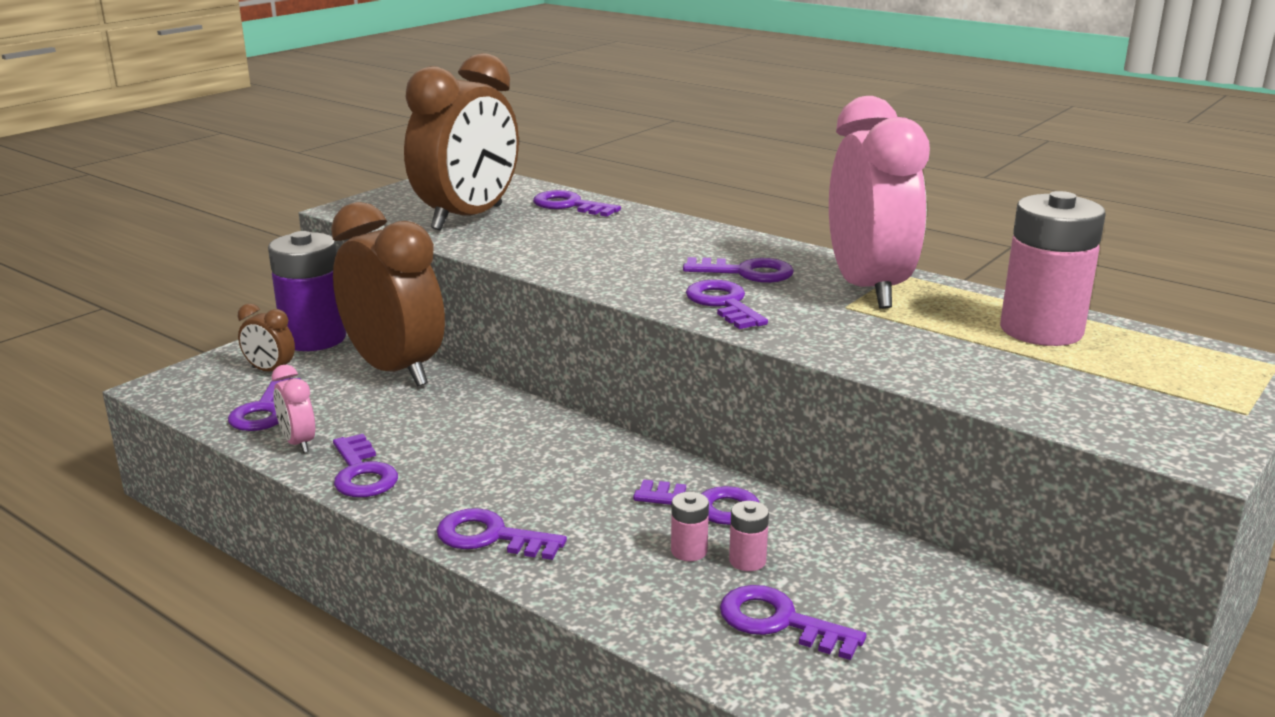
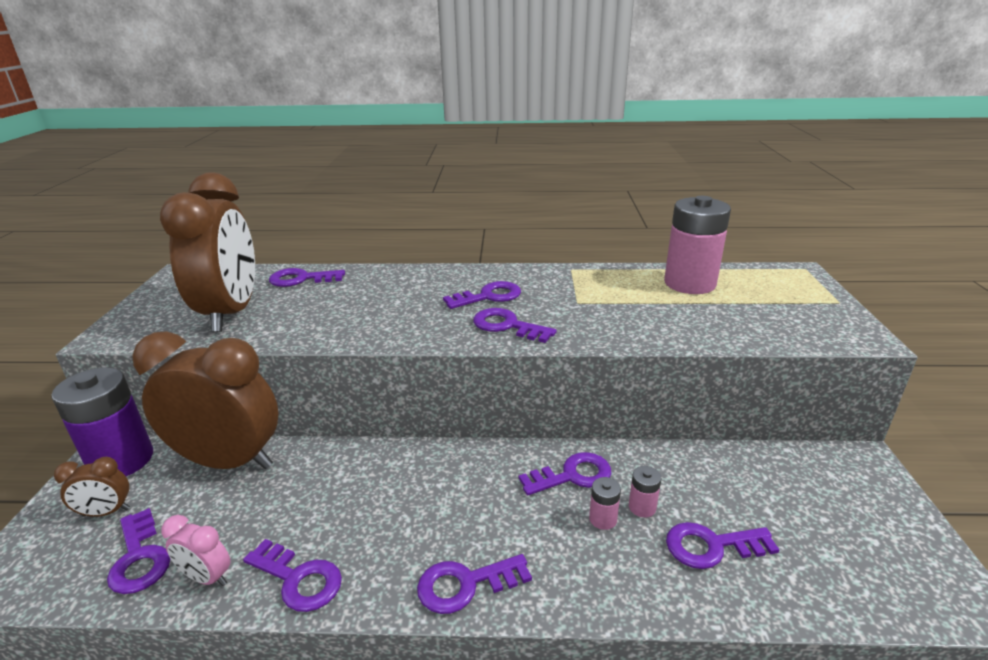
camera: 35 degrees left, 5 degrees up
pink clock [829,96,930,309] -> none

